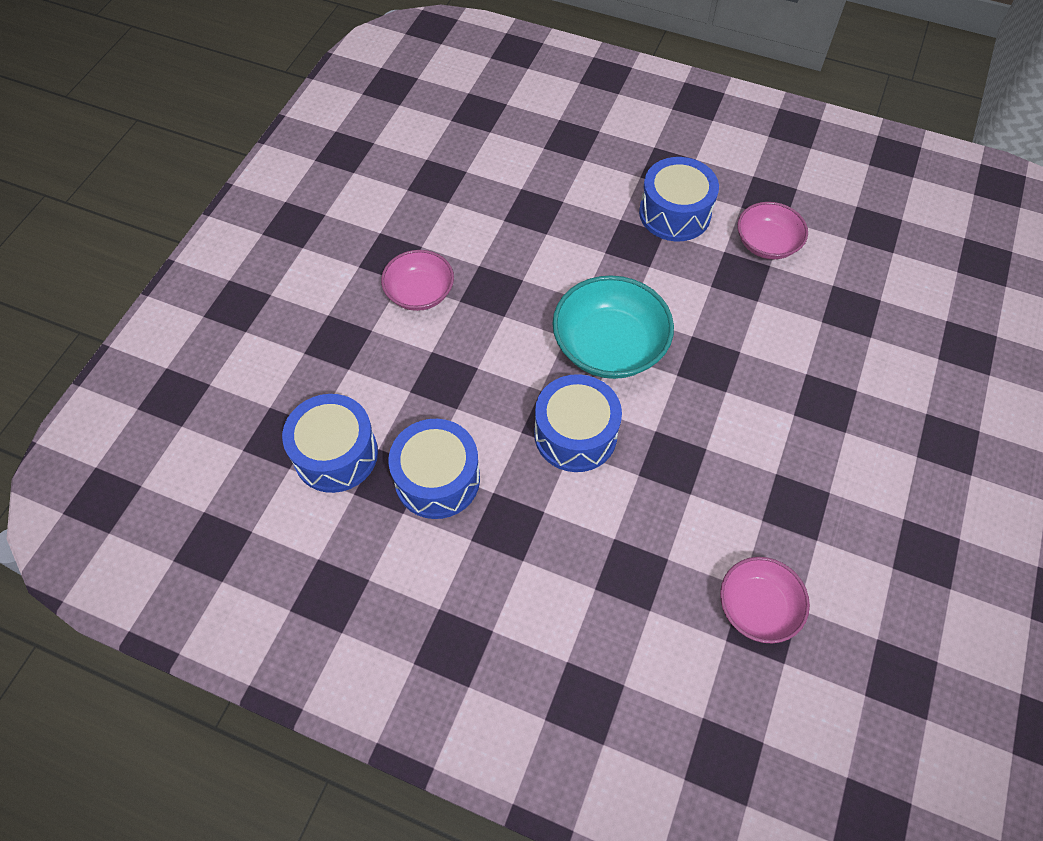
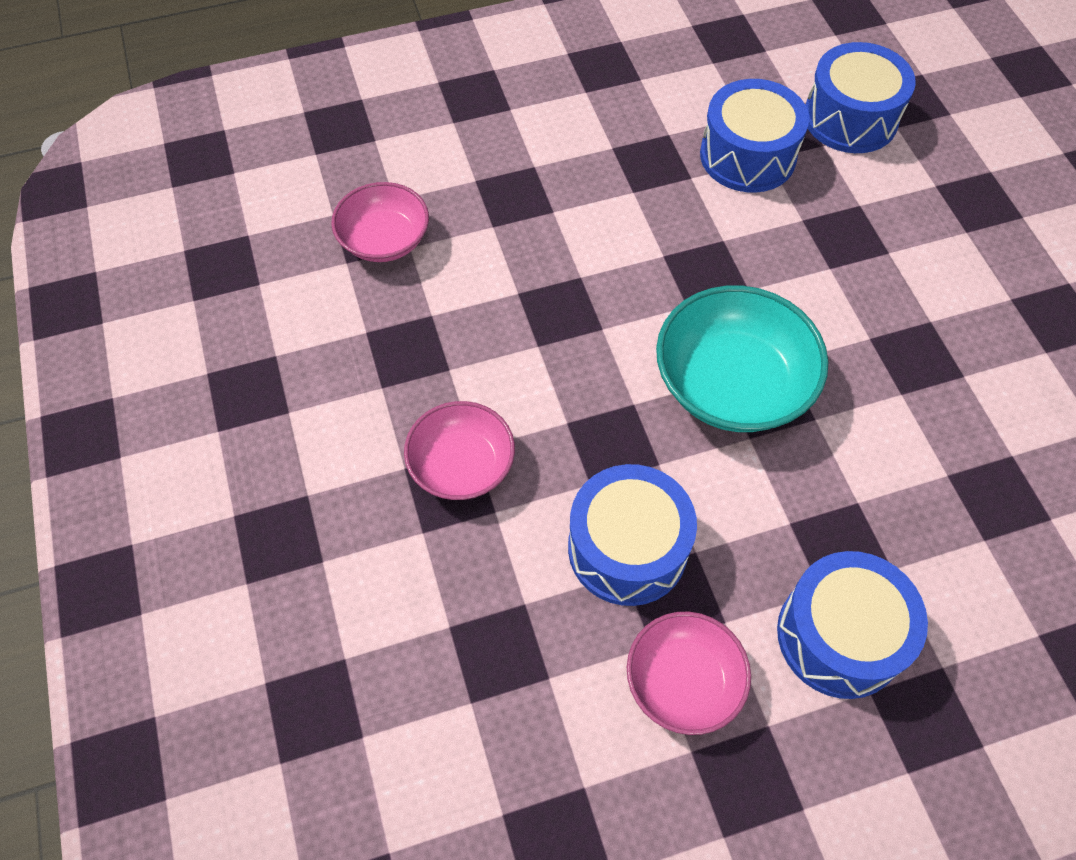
camera: 140 degrees right, 0 degrees up
pink bowl [381,250,454,311] -> pink bowl moved to [404,401,515,500]
blue drum [534,374,622,472] -> blue drum moved to [568,464,697,606]

